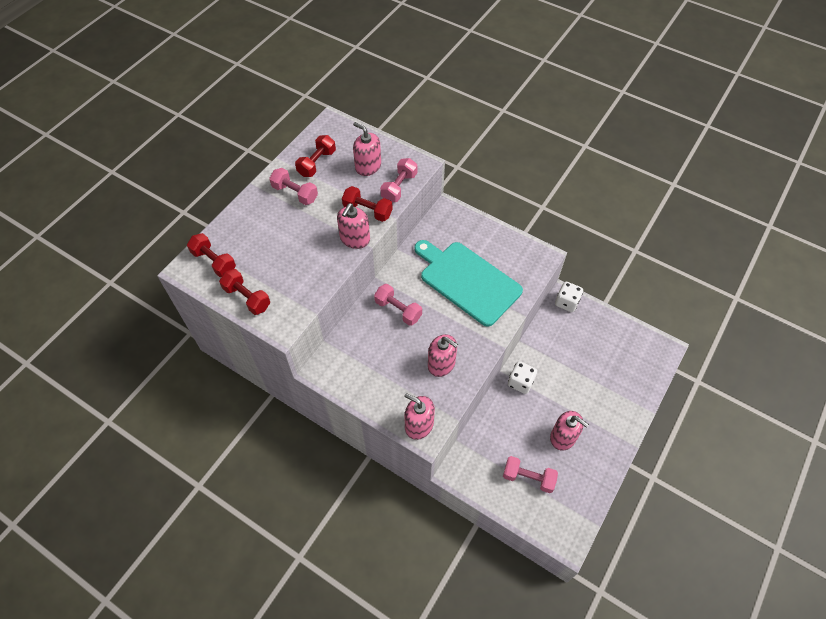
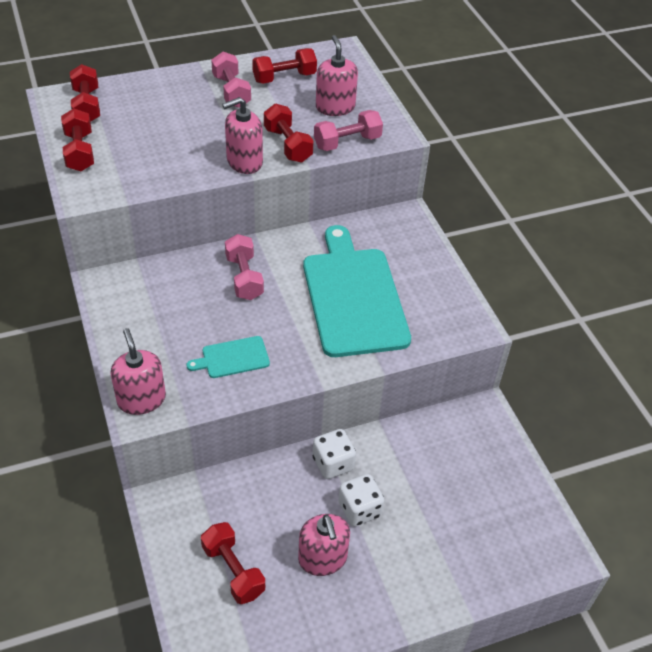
camera: 35 degrees right, 10 degrees down
pink soap dispenser [428,334,458,377] -> turquoise cutting board [187,336,270,378]
pink dumbbell [503,456,558,493] -> red dumbbell [201,522,265,604]
white dice [555,282,583,312] -> white dice moved to [338,474,384,526]

